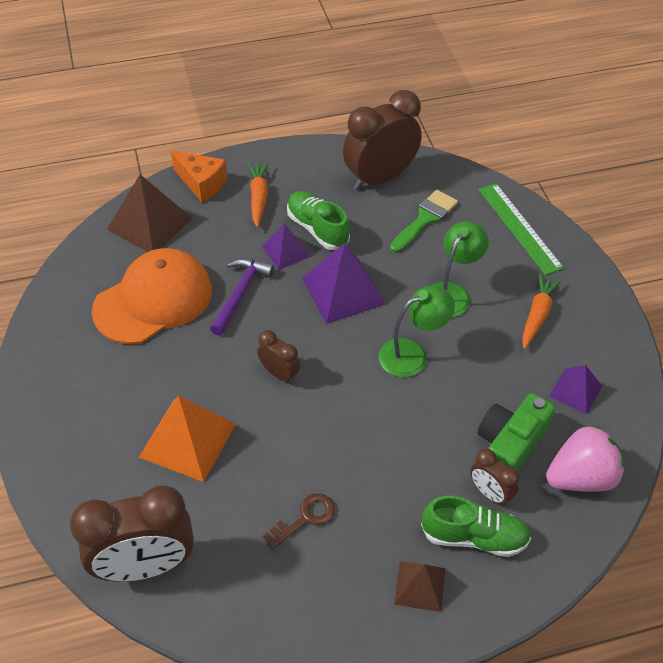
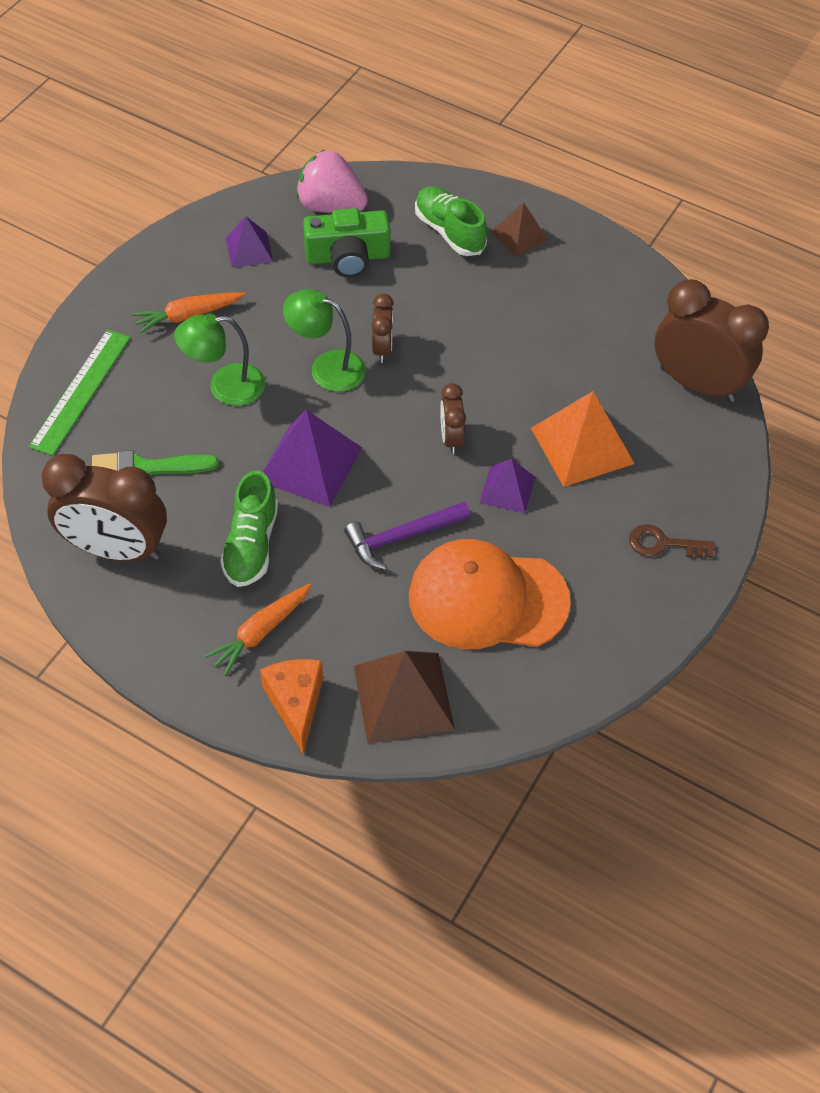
camera: 135 degrees left, 5 degrees up
purple pyramid [262,224,310,270] -> purple pyramid moved to [480,459,535,513]
brown key [263,493,335,549] -> brown key moved to [629,524,715,558]
brown clock [470,449,519,506] -> brown clock moved to [372,294,394,363]

